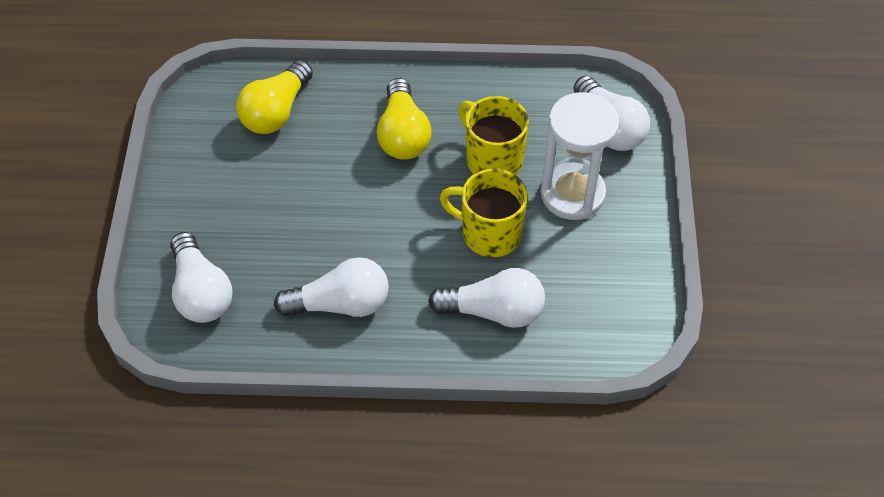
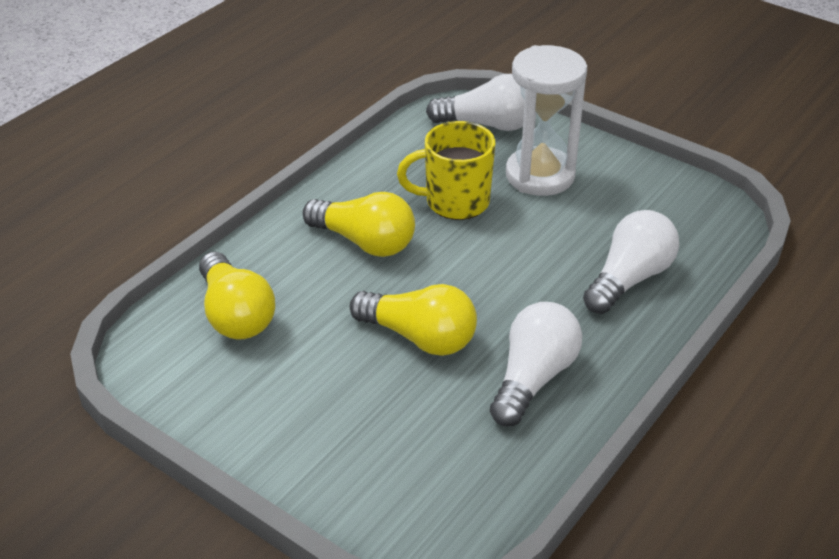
camera: 55 degrees left, 15 degrees down
white light bulb [170,232,233,323] -> none
yellow mug [440,168,528,257] -> none
none -> yellow light bulb [349,284,477,356]

